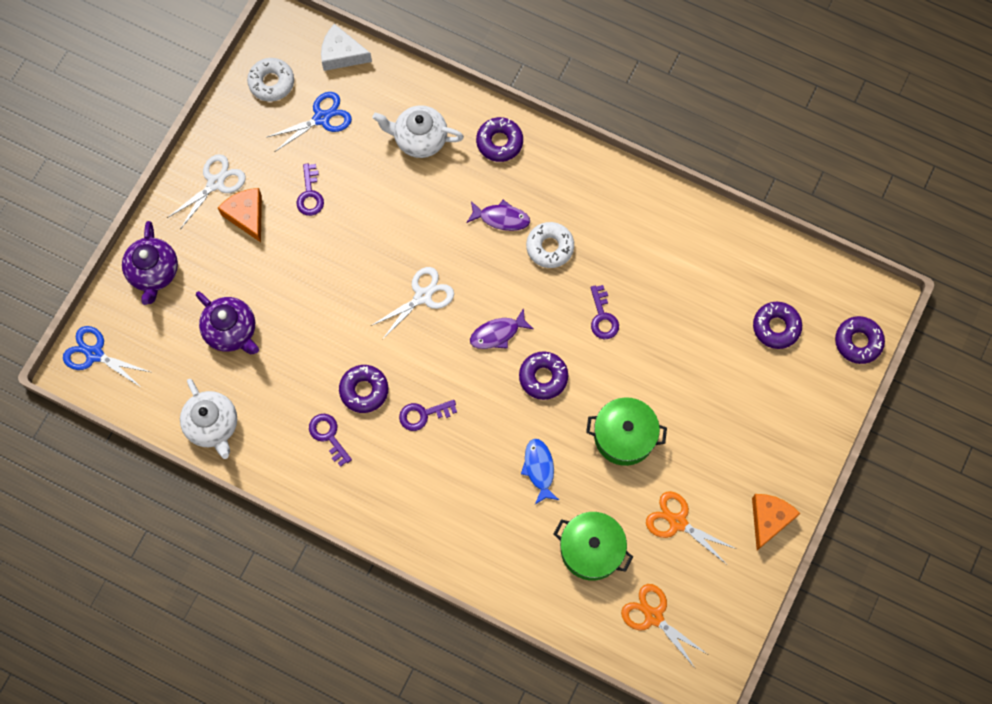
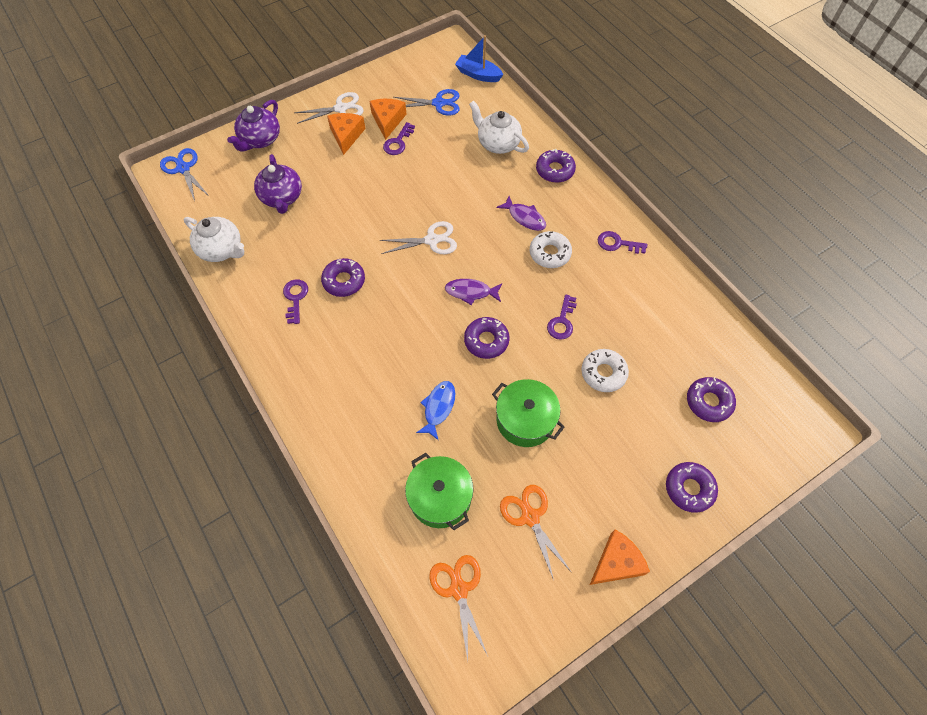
camera: 30 degrees right, 10 degrees down
white teapot [180,379,237,459] -> white teapot turned 60 degrees counterclockwise [184,217,244,262]
white donut [247,58,294,102] -> white donut moved to [581,349,629,392]
white cheese [321,24,372,71] -> blue boat [455,35,503,82]
purple key [399,400,457,431] -> purple key moved to [598,231,647,254]
purple donut [835,316,885,364] -> purple donut moved to [666,462,718,513]
none -> orange cheese [370,99,406,140]

